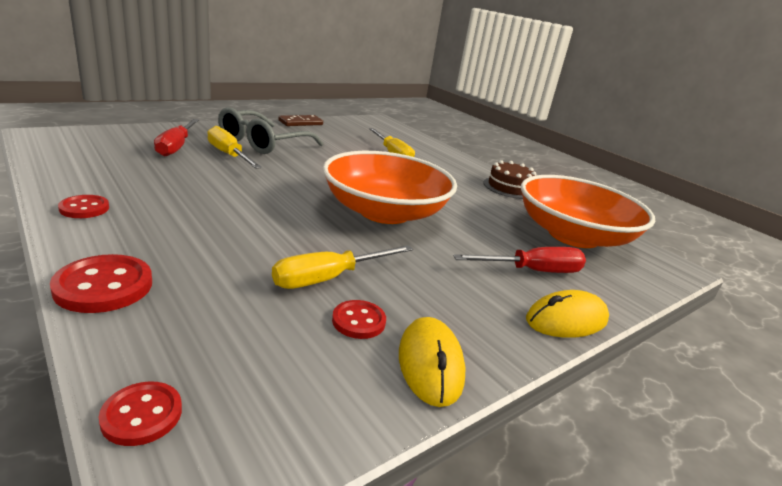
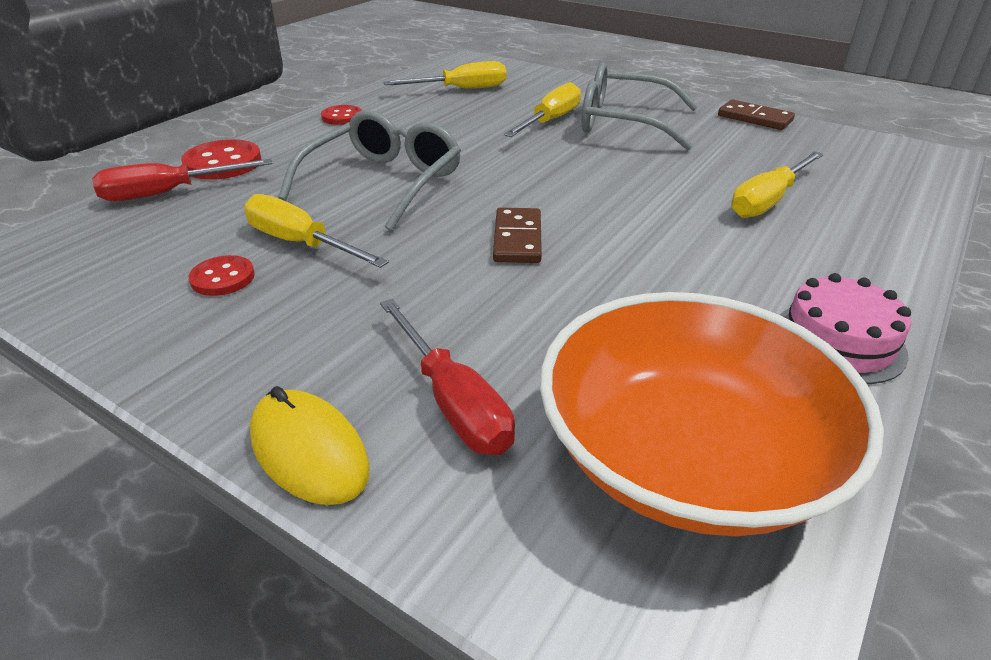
camera: 75 degrees right, 10 degrees up
red button [99,381,182,446] -> none
red screwdriver [154,119,199,157] -> red screwdriver moved to [92,159,273,201]
orange bowl [323,151,457,224] -> brown domino [493,208,542,263]
yellow mouse [399,317,465,407] -> none
brown cake [484,160,536,199] -> pink cake [780,273,911,384]
none -> grey glasses [278,110,461,231]
none -> yellow screwdriver [383,61,506,88]

